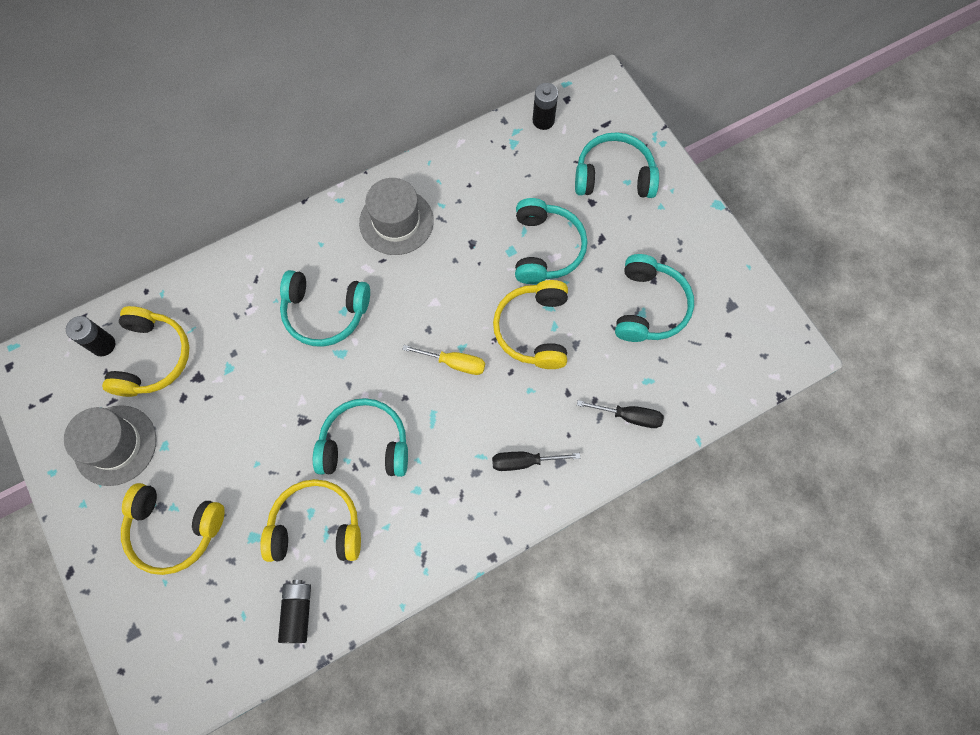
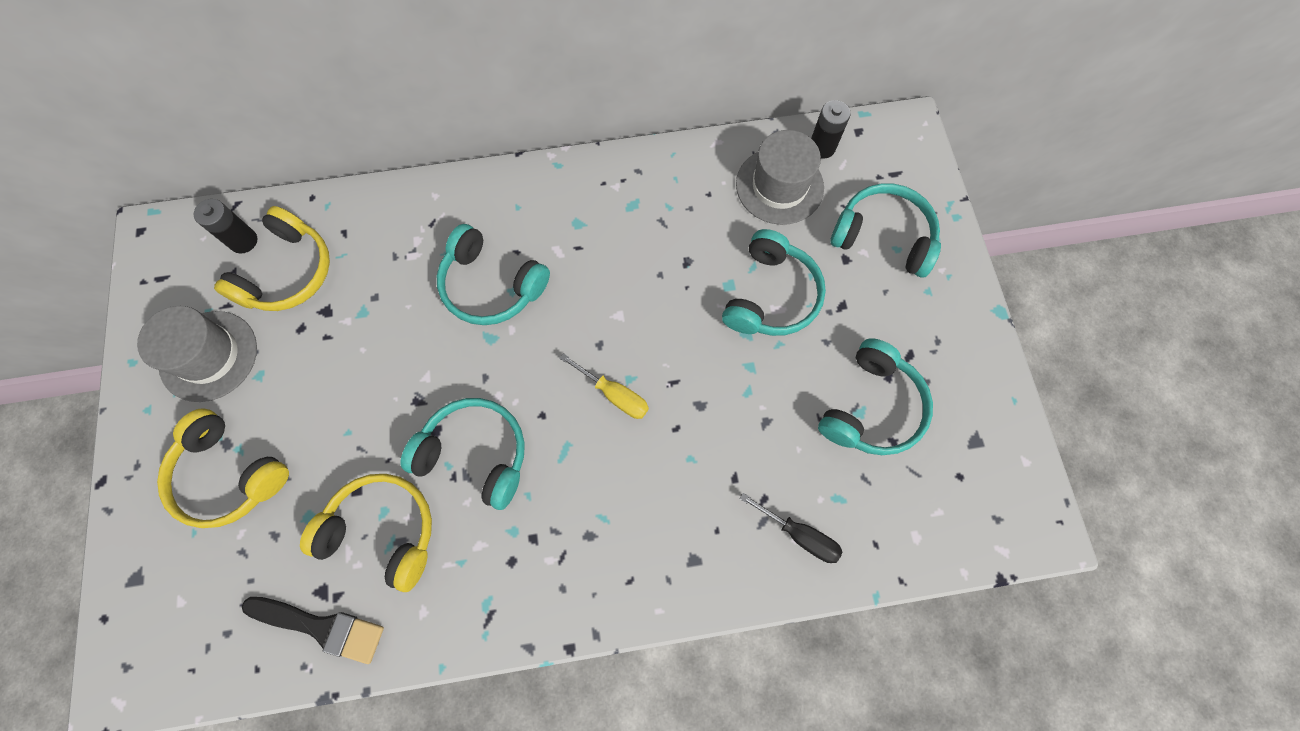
camera: 20 degrees right, 0 degrees up
black battery [278,580,311,643] -> black brush [242,597,384,664]
grey hat [359,178,434,255] -> grey hat moved to [736,130,824,225]
black screwdriver [492,452,580,471] -> none
yellow headphones [493,280,568,369] -> none

